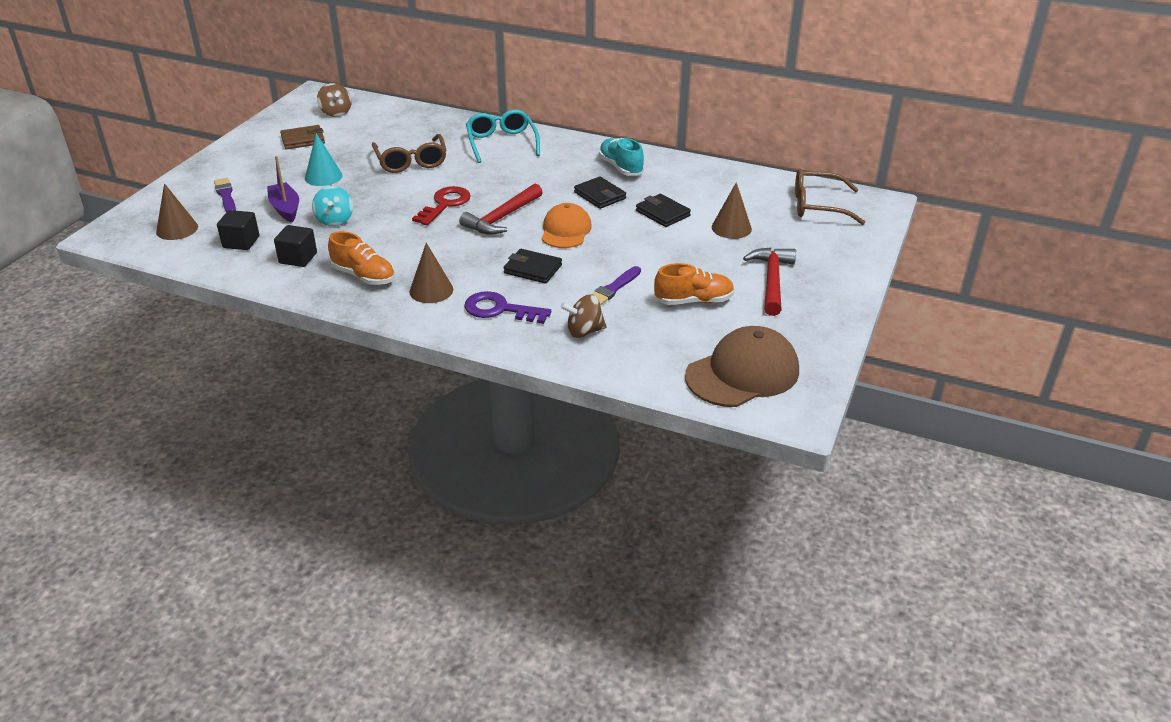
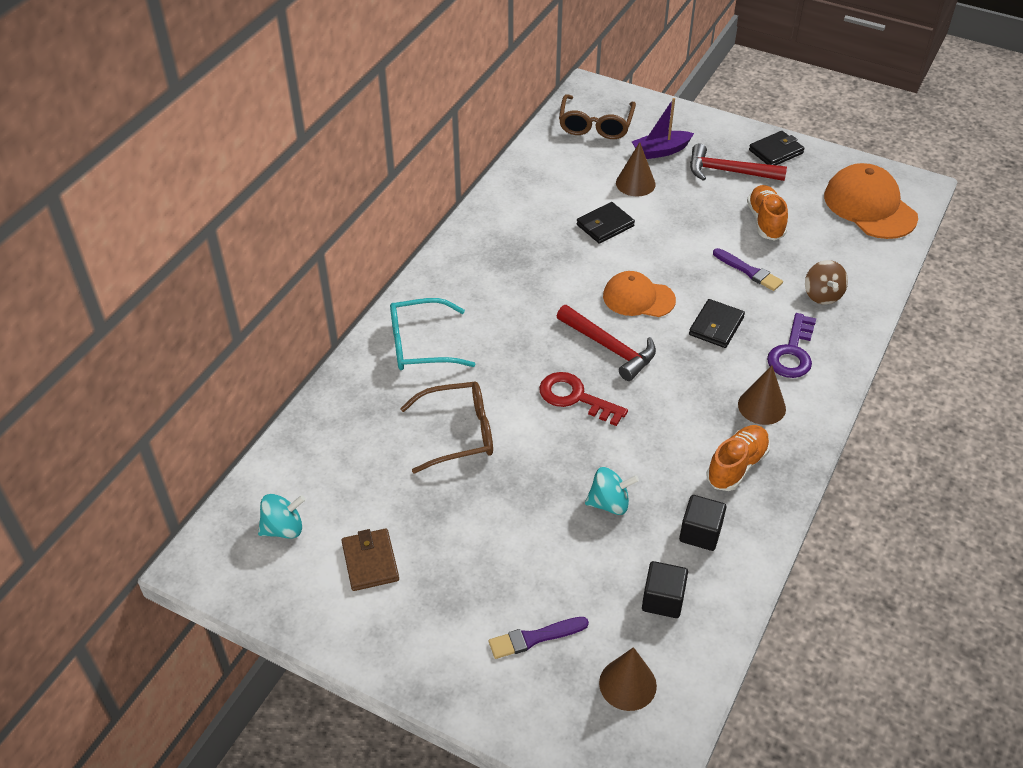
camera: 85 degrees left, 10 degrees up
purple boat [267,156,299,222] -> purple boat moved to [632,98,694,159]
turquoise cone [305,133,343,186] -> none
brown spinning top [317,83,352,117] -> turquoise spinning top [258,494,305,539]
black wallet [574,176,626,209] -> black wallet moved to [749,131,805,165]
turquoise shoe [599,138,644,176] -> none
brown cap [685,326,799,407] -> orange cap [824,163,918,239]

